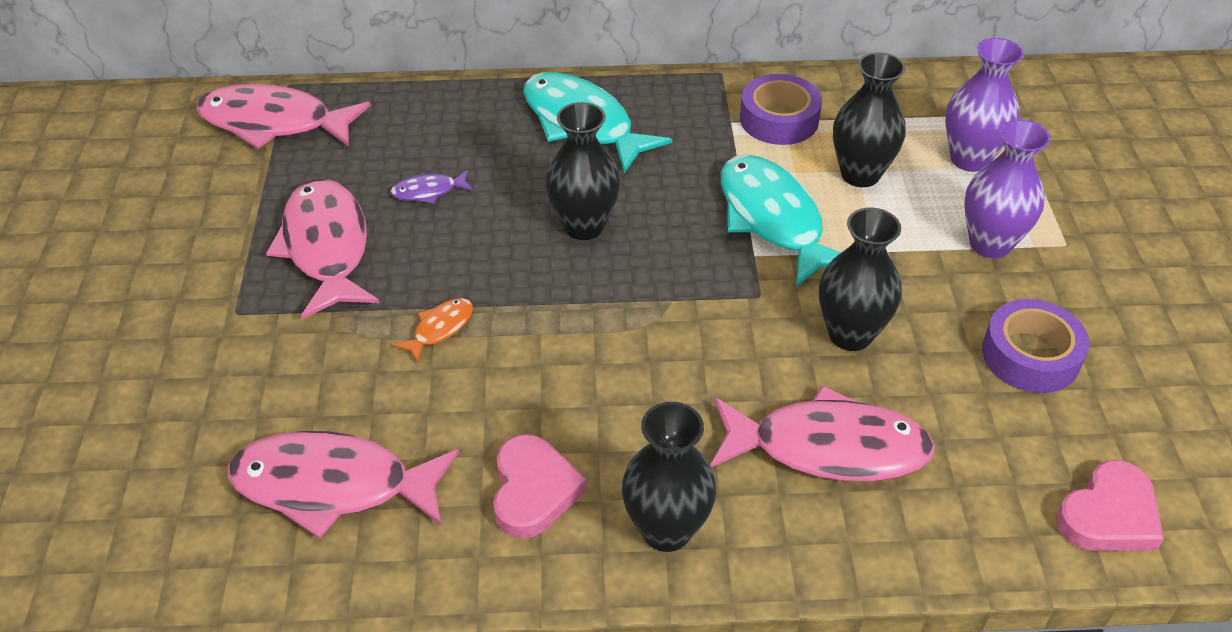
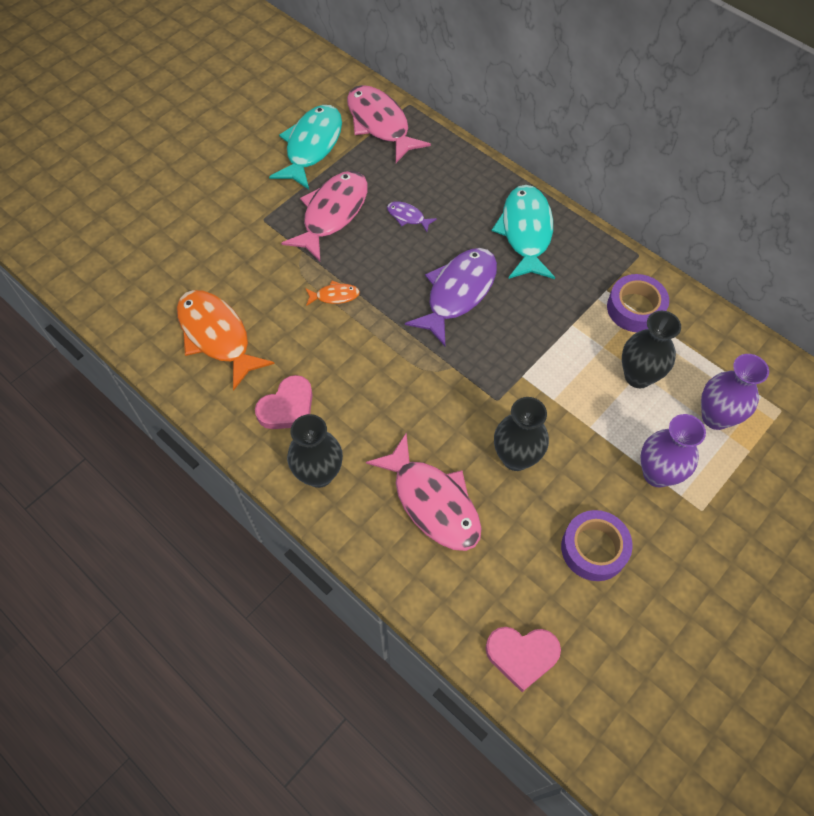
camera: 45 degrees right, 15 degrees up
pink fish [228,431,459,539] -> orange fish [177,290,275,391]
black vase [545,102,621,240] -> purple fish [405,248,497,346]
turquoise fish [721,154,841,287] -> turquoise fish moved to [269,105,342,189]

